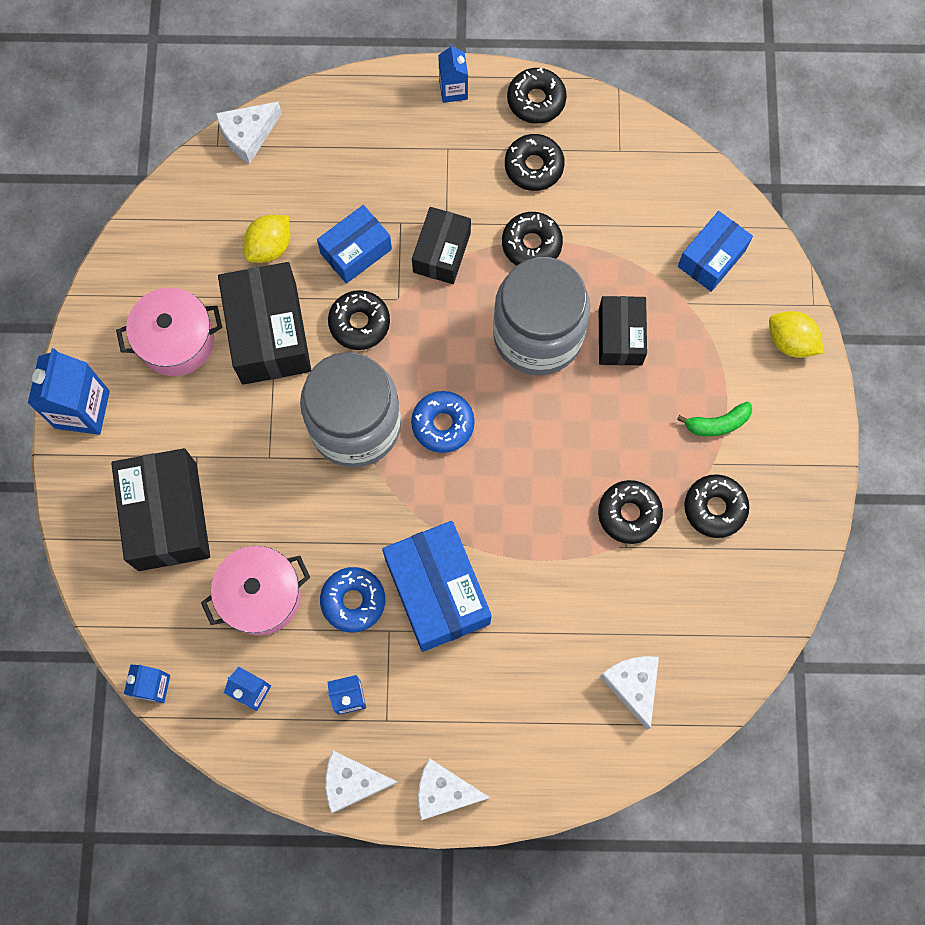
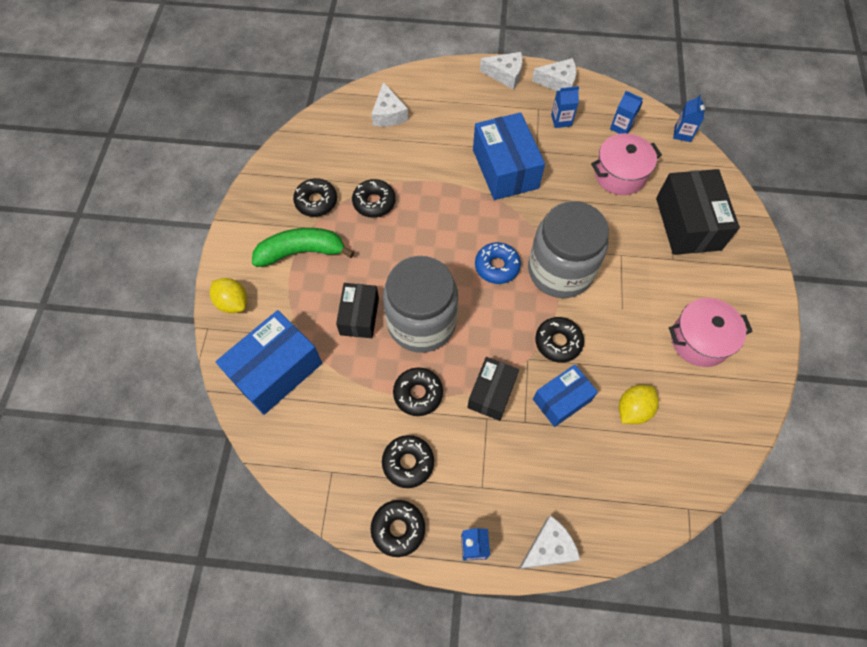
camera: 175 degrees left, 10 degrees down
blue carton [28,348,110,435] -> none
white cheese [216,101,282,164] -> white cheese moved to [519,515,580,569]
black box [218,262,311,385] -> none
blue donut [320,567,385,633] -> none
green banana [677,402,752,437] -> green banana [252,228,354,267], size x1.84
blue box [678,211,753,292] -> blue box [216,310,322,415], size x1.62

